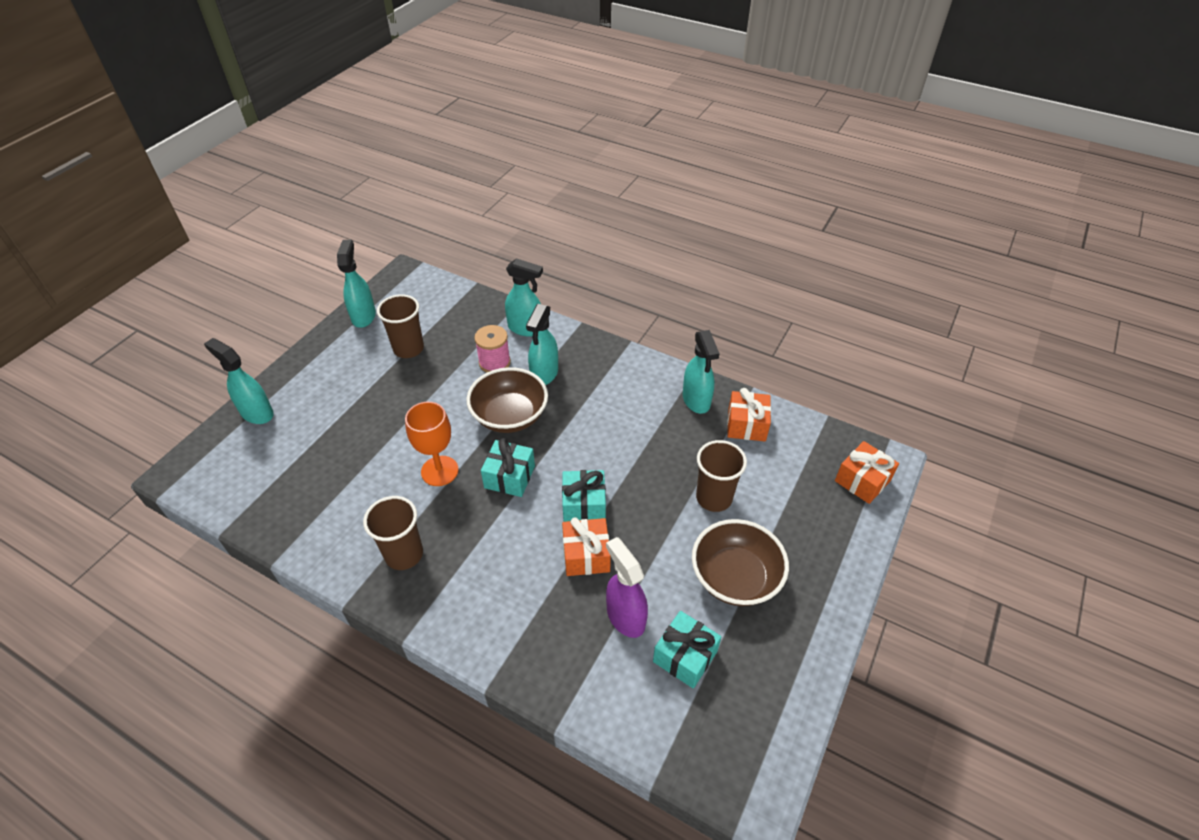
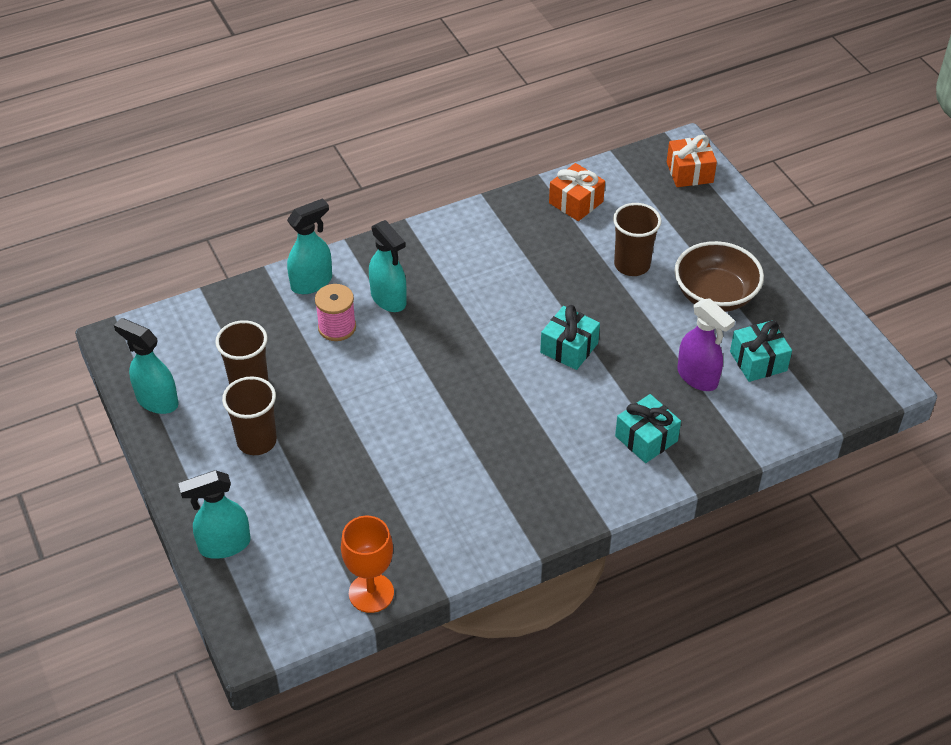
camera: 55 degrees left, 0 degrees up
brown cup [363,496,423,570] -> brown cup moved to [222,377,277,455]
orange goblet [405,402,458,486] -> orange goblet moved to [341,516,394,613]
brown bowl [466,367,548,433] -> none
turquoise gift [481,438,535,497] -> turquoise gift moved to [615,394,681,463]
orange gift [562,517,611,576] -> none
purple spray bottle [606,537,648,638] -> purple spray bottle turned 135 degrees counterclockwise [678,298,735,391]
turquoise spray bottle [683,330,720,414] -> none

